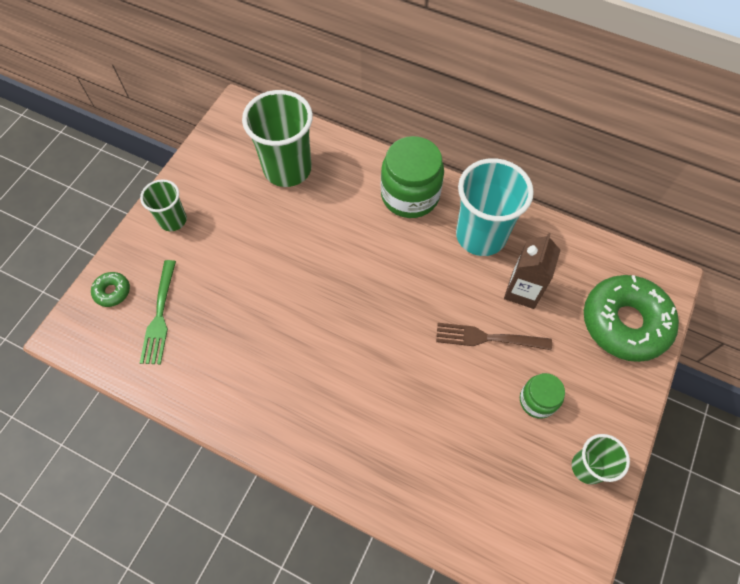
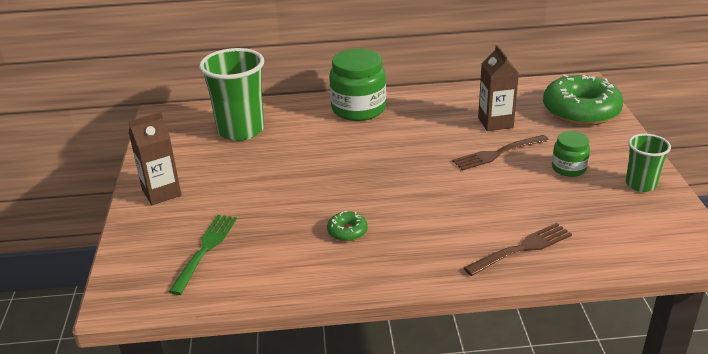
camera: 30 degrees left, 30 degrees down
green donut [91,272,130,307] -> green donut moved to [327,211,368,241]
green cup [140,179,187,231] -> brown carton [129,112,182,205]
green fork [140,260,176,364] -> green fork turned 135 degrees counterclockwise [169,215,237,295]
turquoise cup [456,158,534,256] -> none
none -> brown fork [464,223,572,276]

